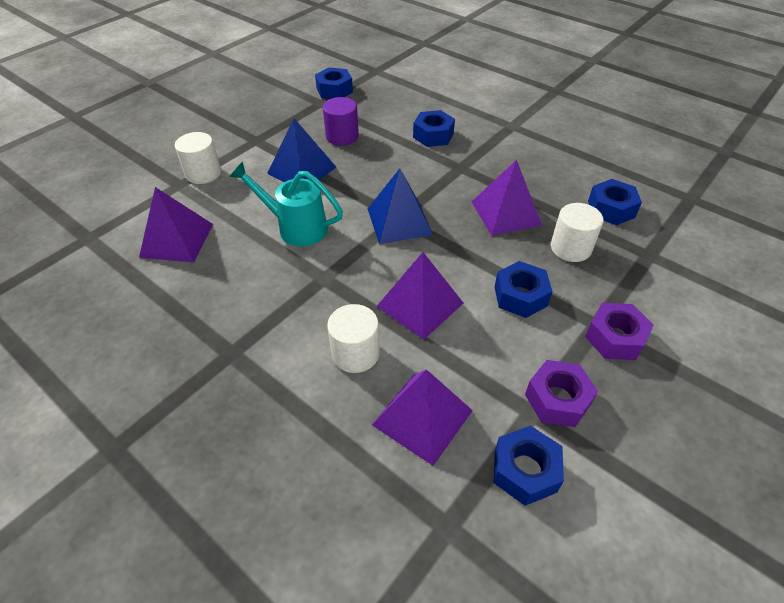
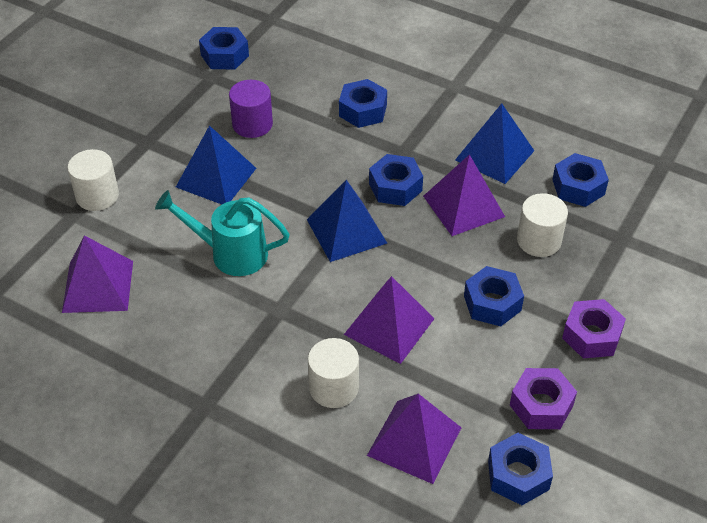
camera: 10 degrees left, 0 degrees up
none -> blue nut [369,154,423,206]
none -> blue pyramid [455,103,534,184]

